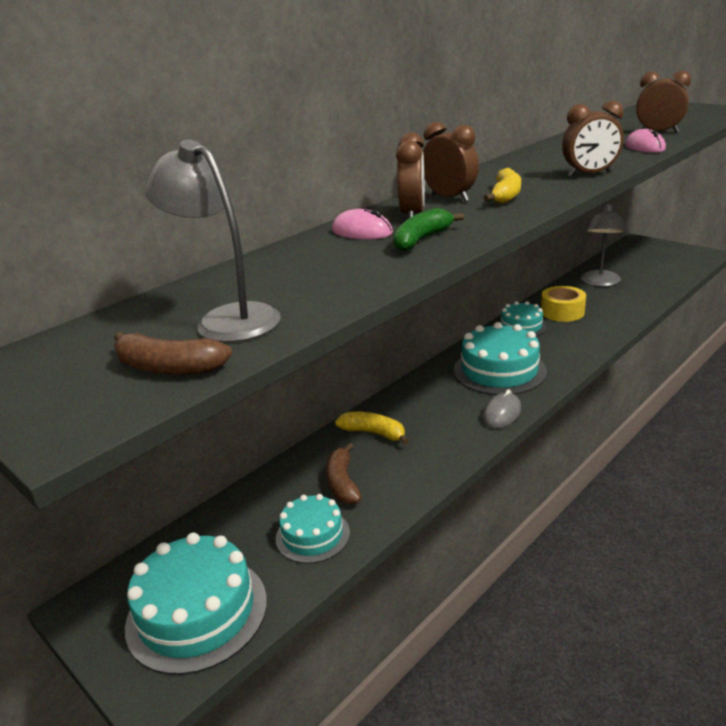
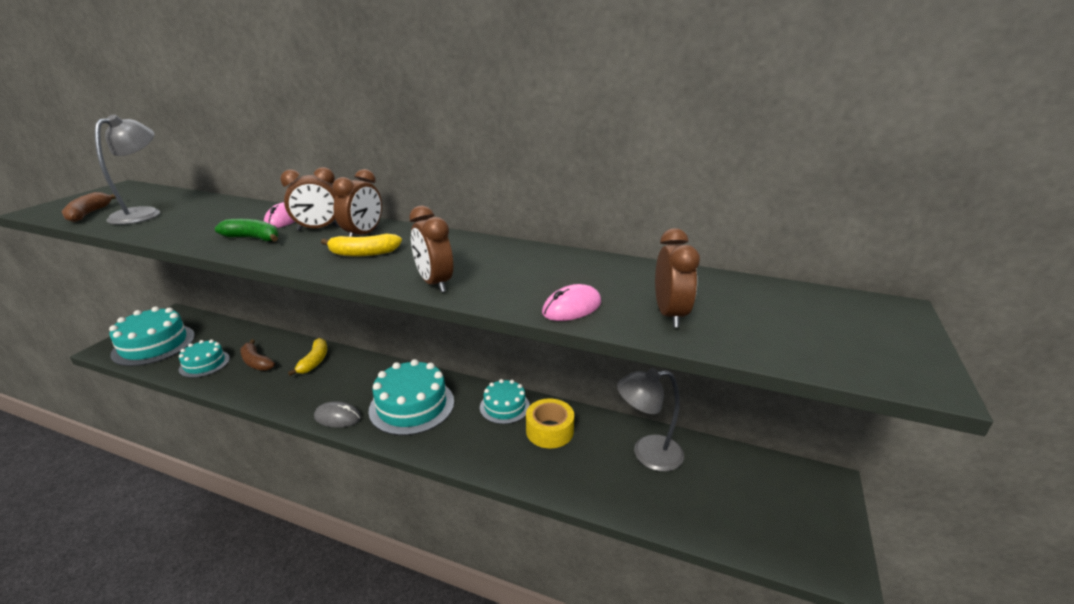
camera: 65 degrees right, 0 degrees up
brown banana [326,443,361,504] -> brown banana turned 105 degrees counterclockwise [240,339,275,371]

